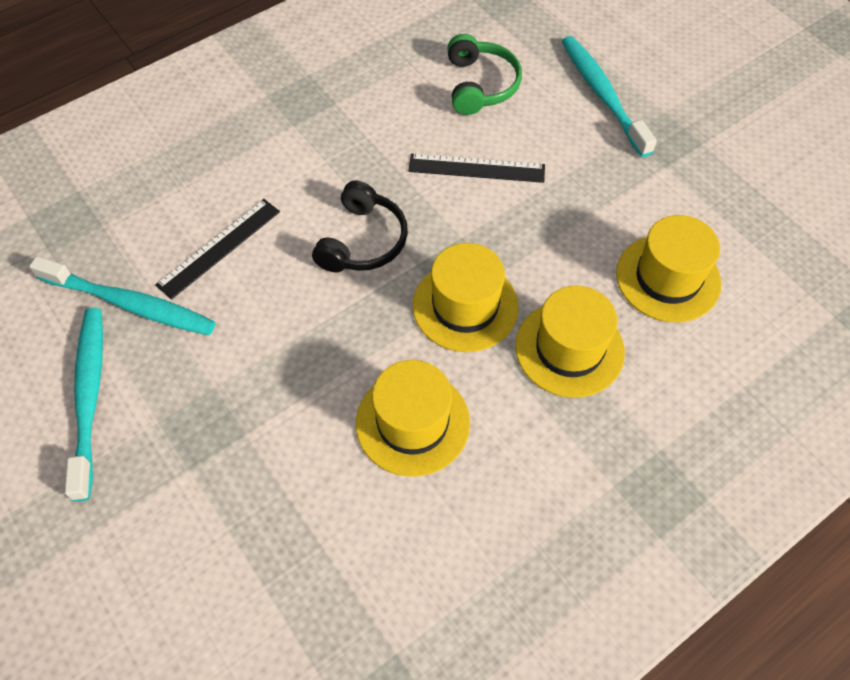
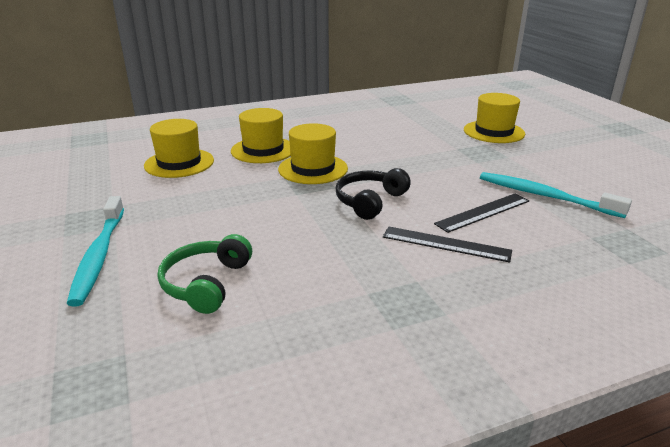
camera: 165 degrees left, 30 degrees down
turquoise toothbrush [65,308,103,501] -> none
yellow hat [356,360,470,477] -> yellow hat moved to [464,93,525,143]
black ruler [408,154,545,183] -> black ruler moved to [383,227,512,263]

